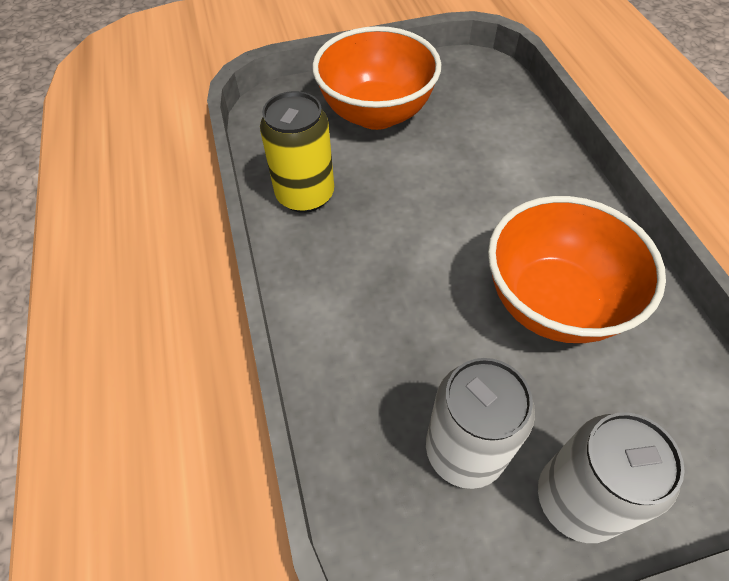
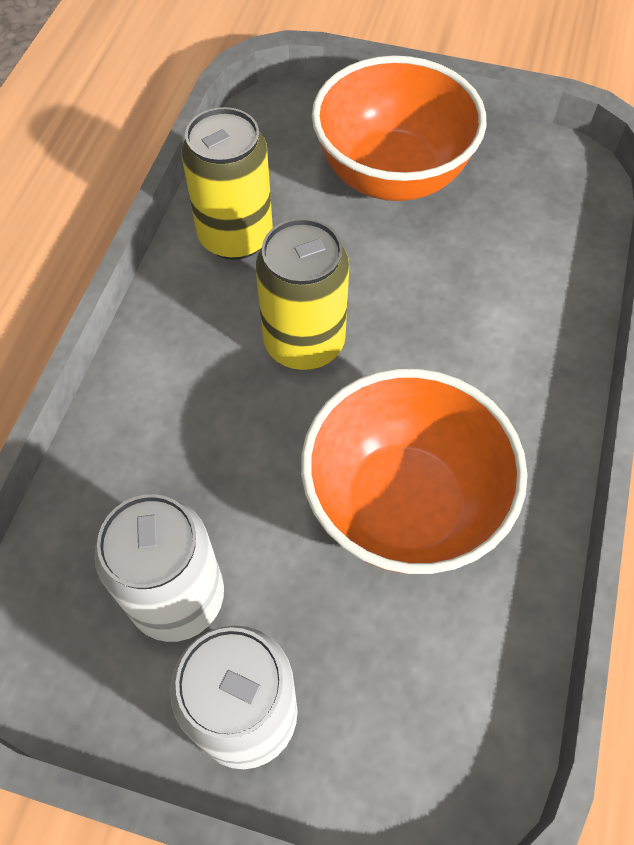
camera: 30 degrees right, 5 degrees up
none -> yellow can [256,218,349,370]

